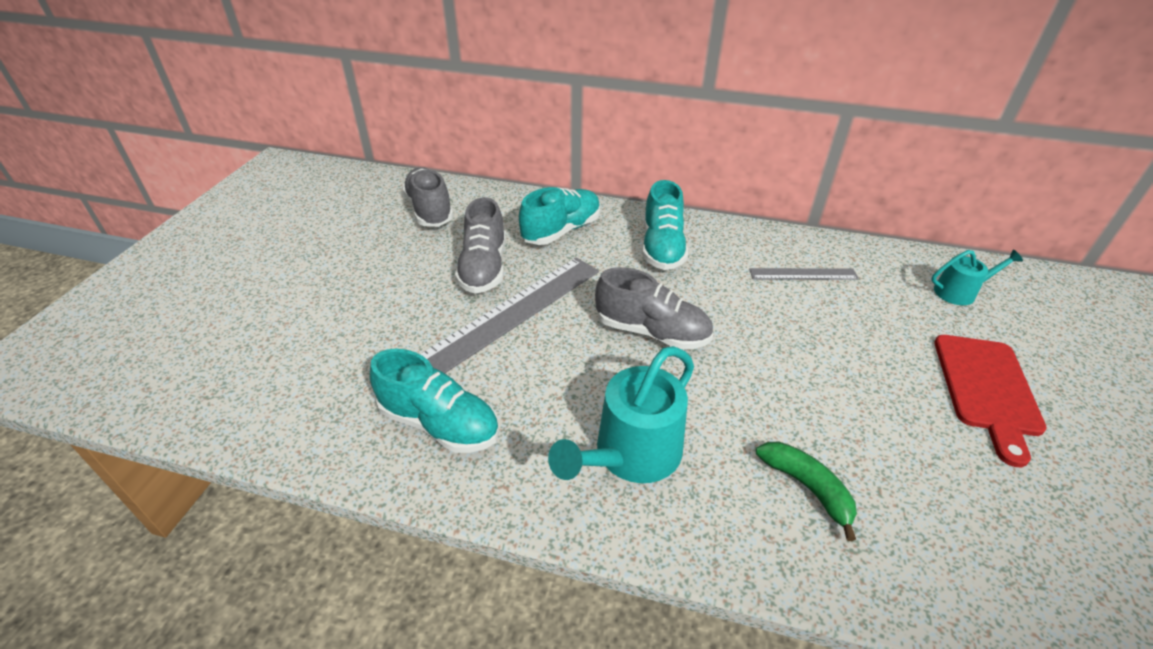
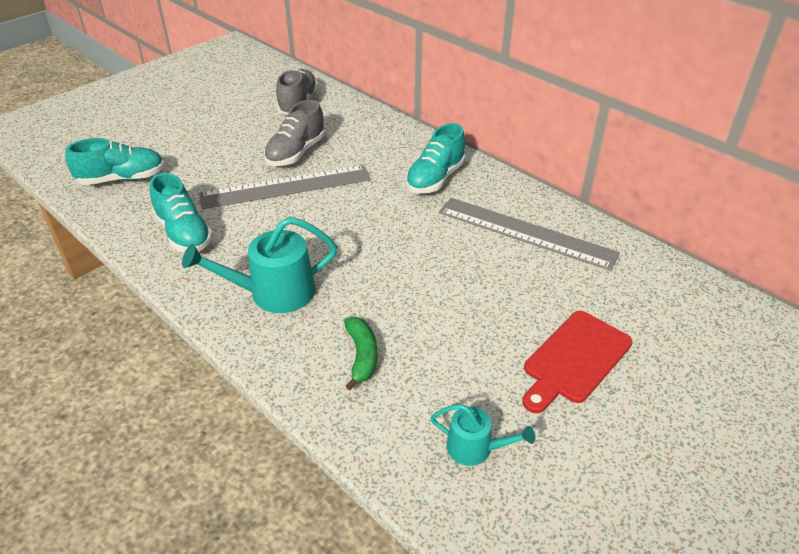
camera: 30 degrees right, 0 degrees up
turquoise shoe [519,187,600,245] -> turquoise shoe moved to [65,138,165,185]
grey shoe [595,267,713,350] -> none
grey ruler [749,268,859,280] -> grey ruler [439,198,620,271], size x1.93
turquoise watering can [931,250,1023,305] -> turquoise watering can moved to [431,404,535,466]

